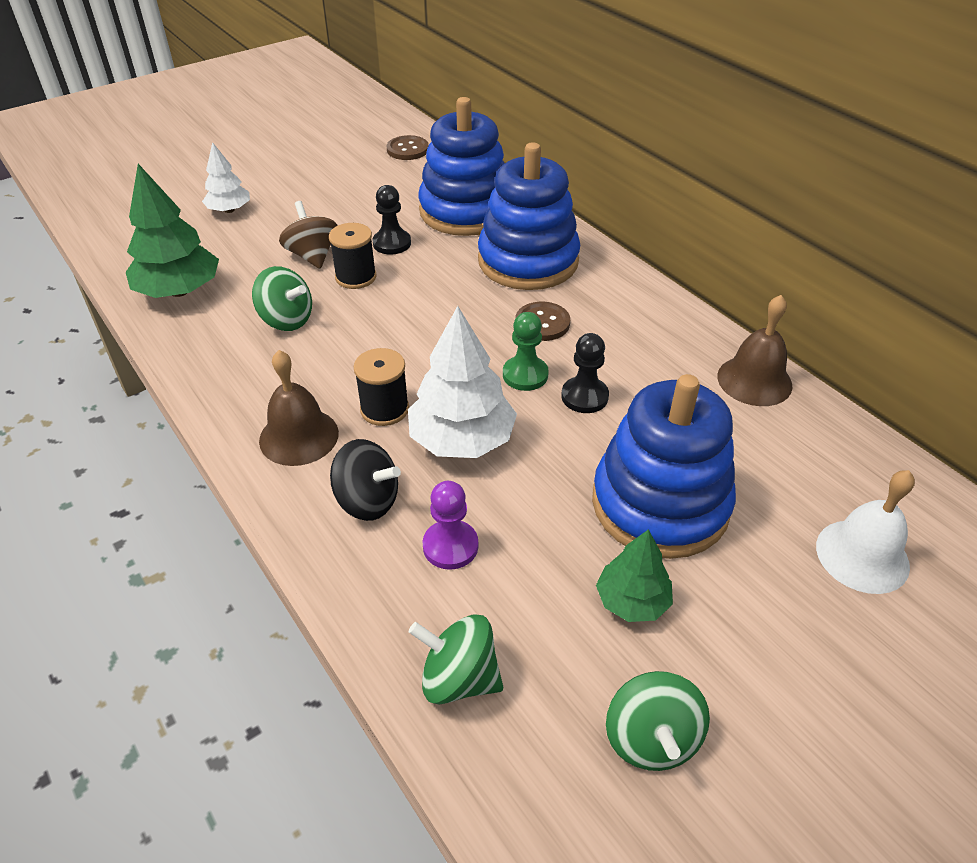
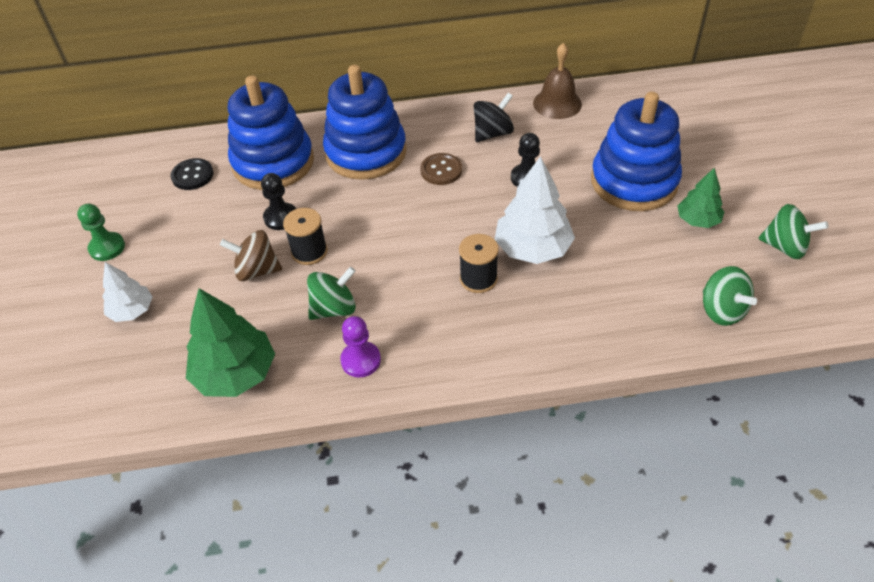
camera: 60 degrees left, 5 degrees up
brown bell [259,350,339,466] -> none
black spinning top [330,439,401,521] -> black spinning top moved to [474,93,514,142]
brown button [387,135,429,160] -> none
green spinning top [409,614,503,705] -> green spinning top turned 75 degrees counterclockwise [703,266,757,326]
purple pawn [423,481,478,570] -> purple pawn moved to [340,316,381,377]
green pawn [503,312,549,391] -> green pawn moved to [77,204,125,261]
white bell [816,470,915,594] -> none
none -> black button [170,158,214,190]

